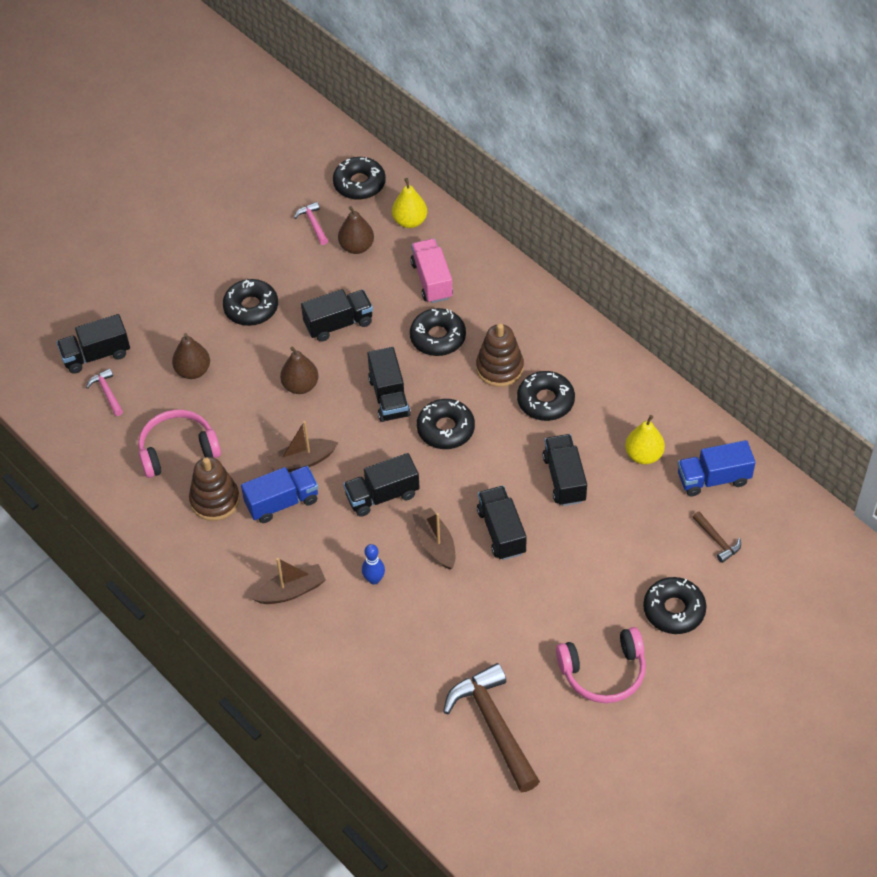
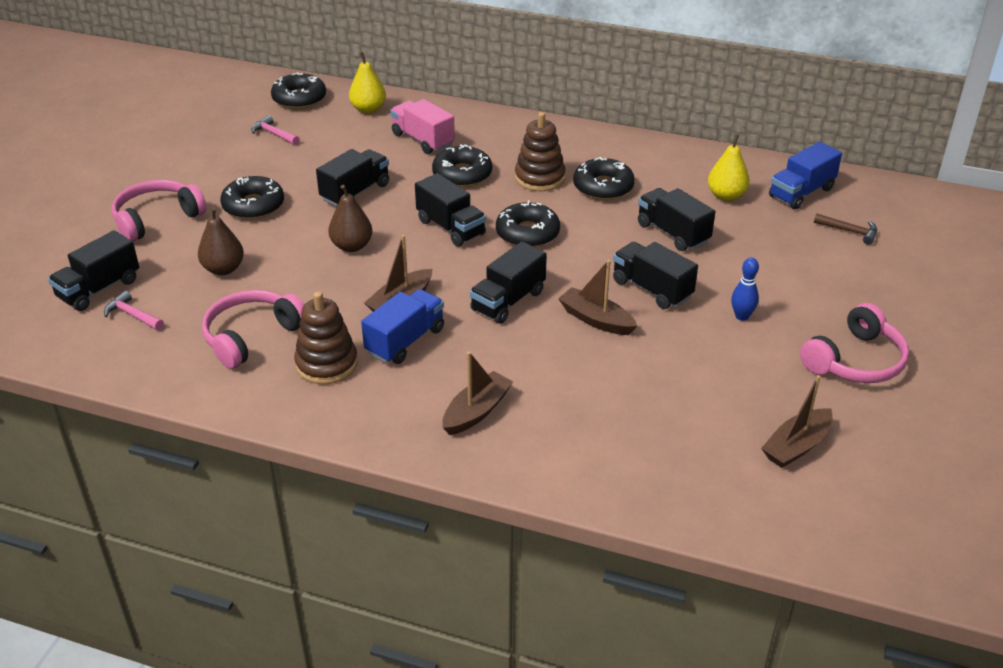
camera: 30 degrees left, 15 degrees down
brown pear [338,206,374,254] -> none
blue bowling pin [362,544,385,585] -> blue bowling pin moved to [731,257,759,321]
brown hammer [443,663,540,792] -> brown boat [761,375,833,468]
black donut [643,577,707,634] -> none
none -> pink headphones [112,180,206,242]

